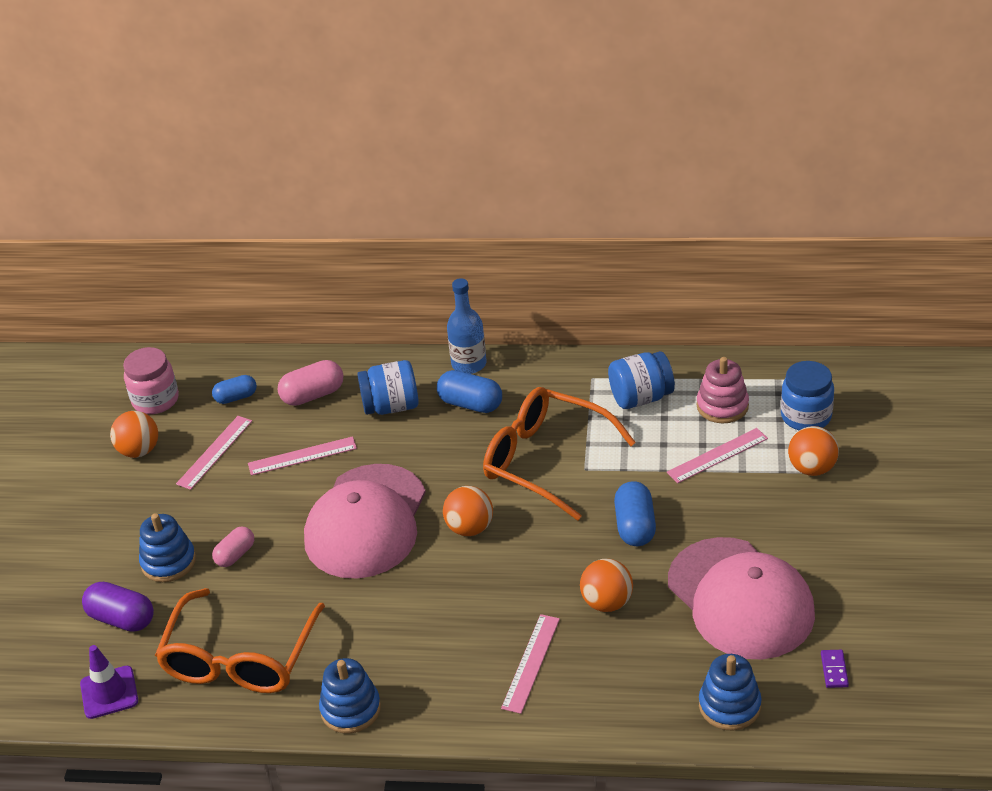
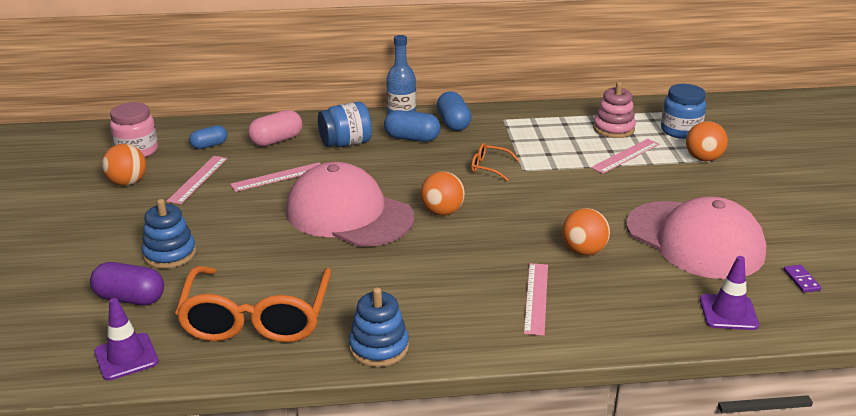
camera: 15 degrees left, 10 degrees down
pink capsule [212,527,254,567] -> none
pink cap [304,464,426,579] -> pink cap turned 120 degrees clockwise [286,162,414,247]
orange glasses [483,387,636,520] -> orange glasses [471,143,519,181], size x0.43
blue jar [608,351,675,409] -> none
blue capsule [614,481,656,546] -> blue capsule moved to [437,91,471,131]
blue stacking toy [699,654,762,731] -> purple traffic cone [700,256,759,330]

